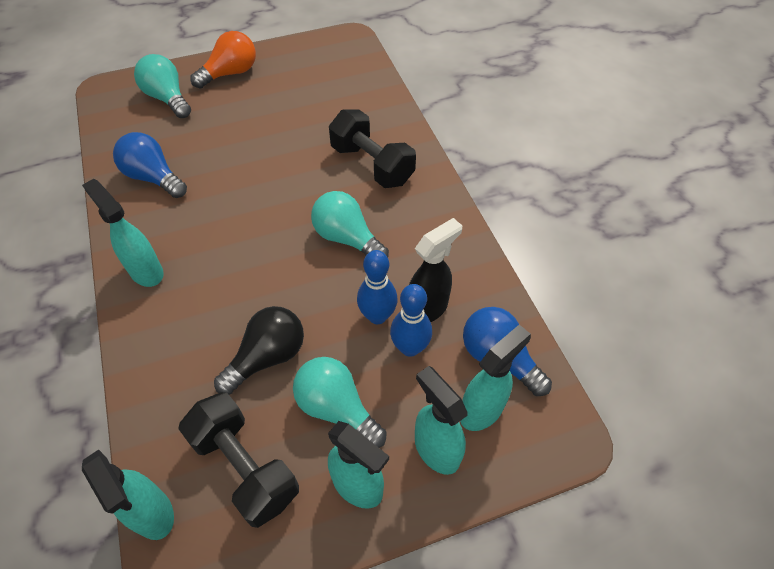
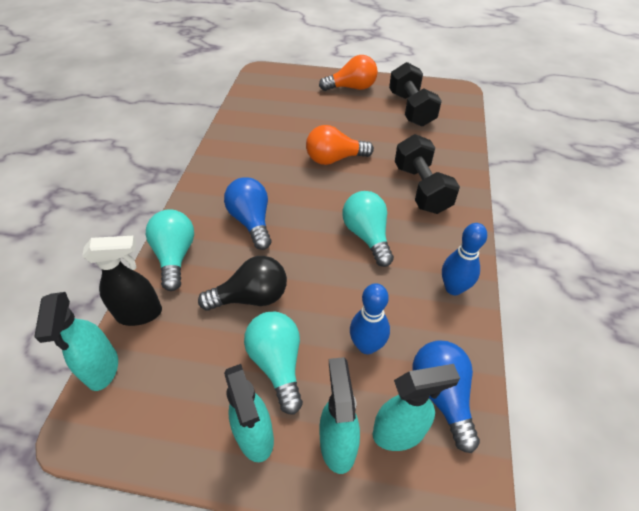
camera: 30 degrees right, 5 degrees down
turquoise spray bottle [82,179,164,287] -> none
blue light bulb [113,132,187,198] -> blue light bulb moved to [224,177,272,250]
turquoise light bulb [134,54,191,118] -> turquoise light bulb moved to [146,209,194,291]
black dumbbell [178,392,299,528] -> black dumbbell moved to [389,62,442,127]
blue bowling pin [357,250,397,324] -> blue bowling pin moved to [442,223,487,295]
black spray bottle [409,218,462,322] -> black spray bottle moved to [82,236,162,326]
none -> orange light bulb [306,125,374,165]

